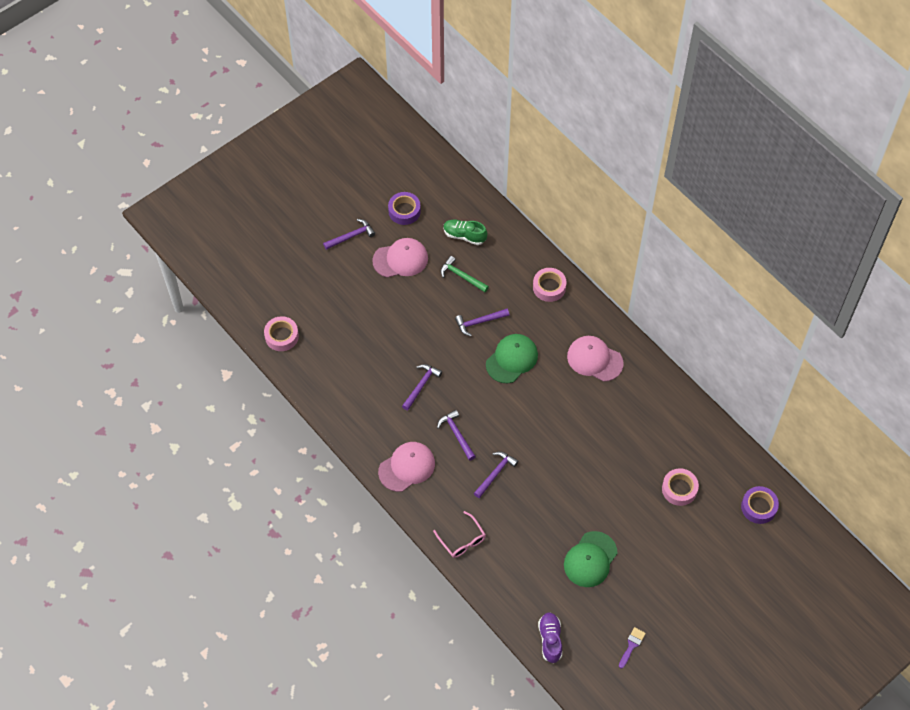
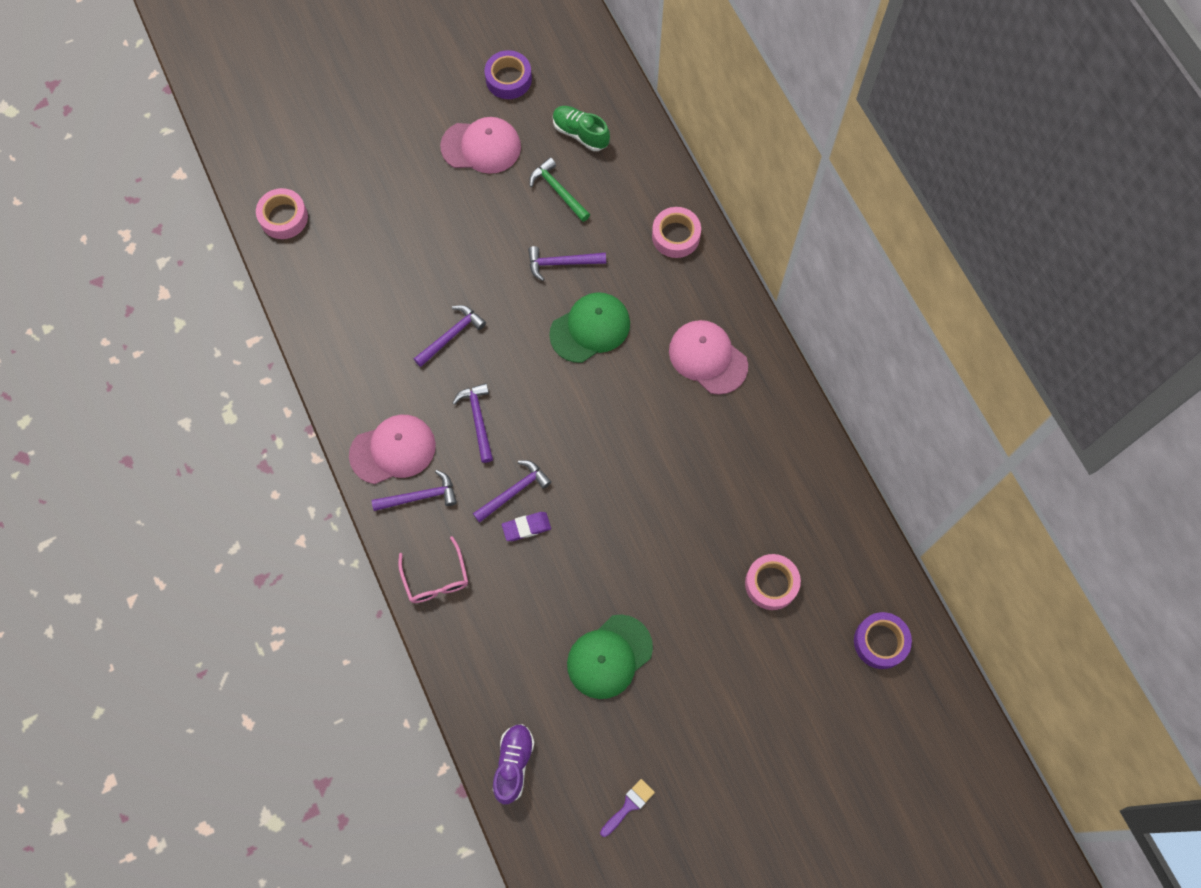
camera: 15 degrees right, 10 degrees up
purple hammer [323,219,375,250] -> purple hammer moved to [372,470,457,511]
none -> purple eraser [502,512,551,541]

